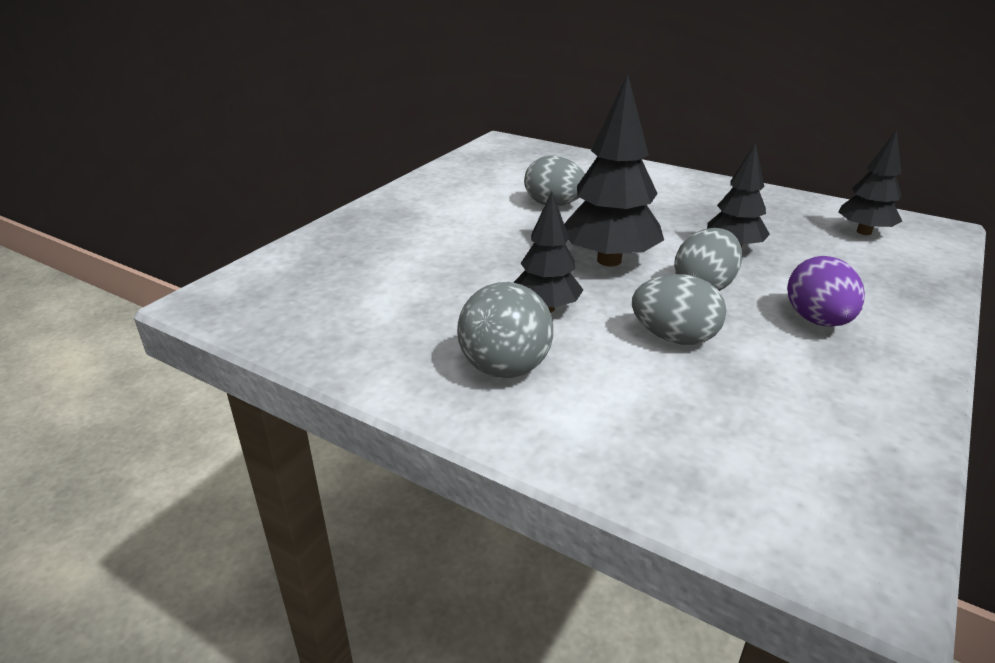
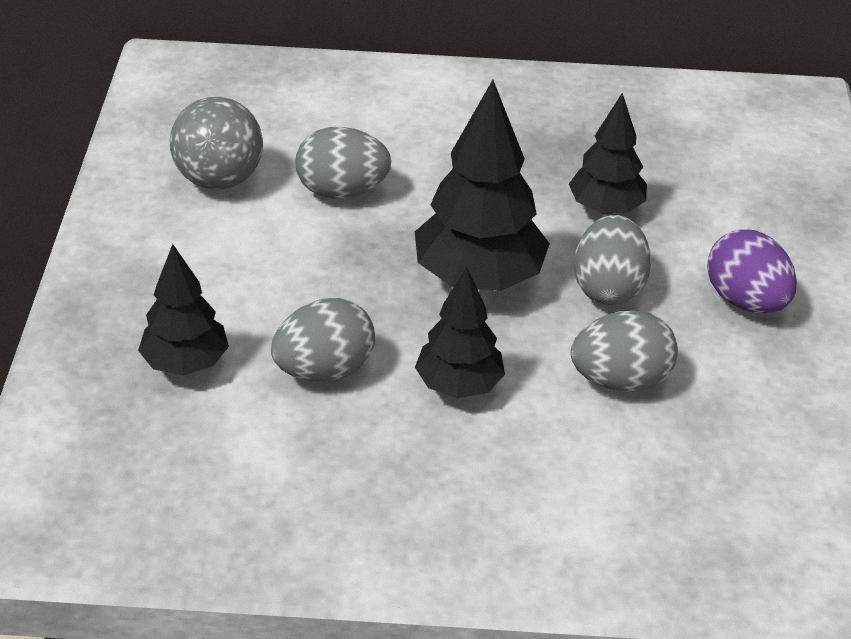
camera: 30 degrees left, 10 degrees up
grey ball [457,282,554,378] -> grey ball moved to [170,97,263,190]
black tree [838,130,902,235] -> black tree moved to [138,244,229,375]
none -> grey egg [271,298,375,381]

